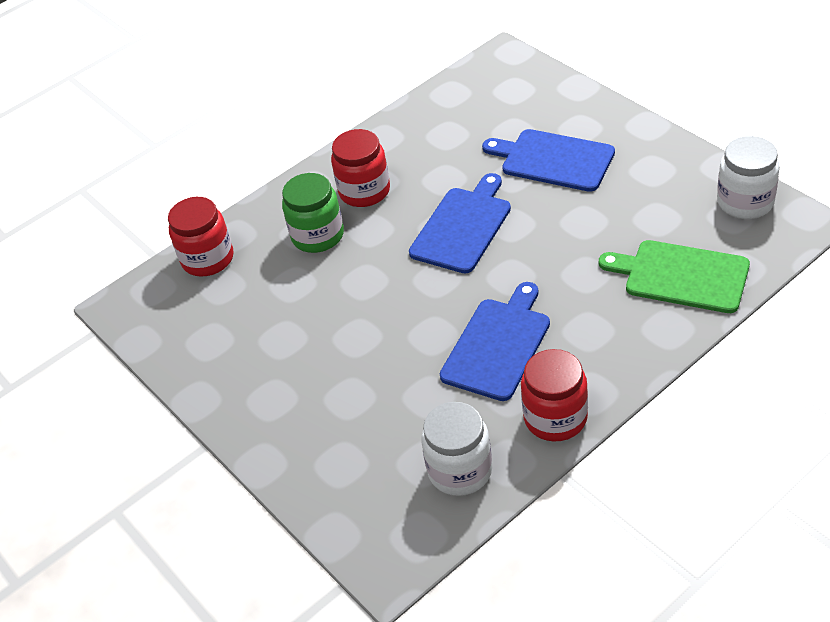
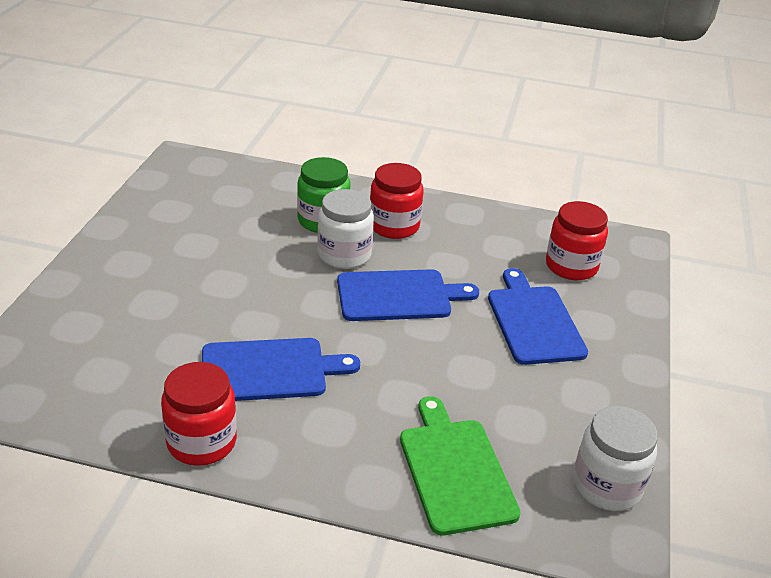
camera: 45 degrees right, 10 degrees down
red jar [168,197,234,277] -> red jar moved to [546,201,608,280]
white jar [421,402,492,496] -> white jar moved to [317,189,374,269]

